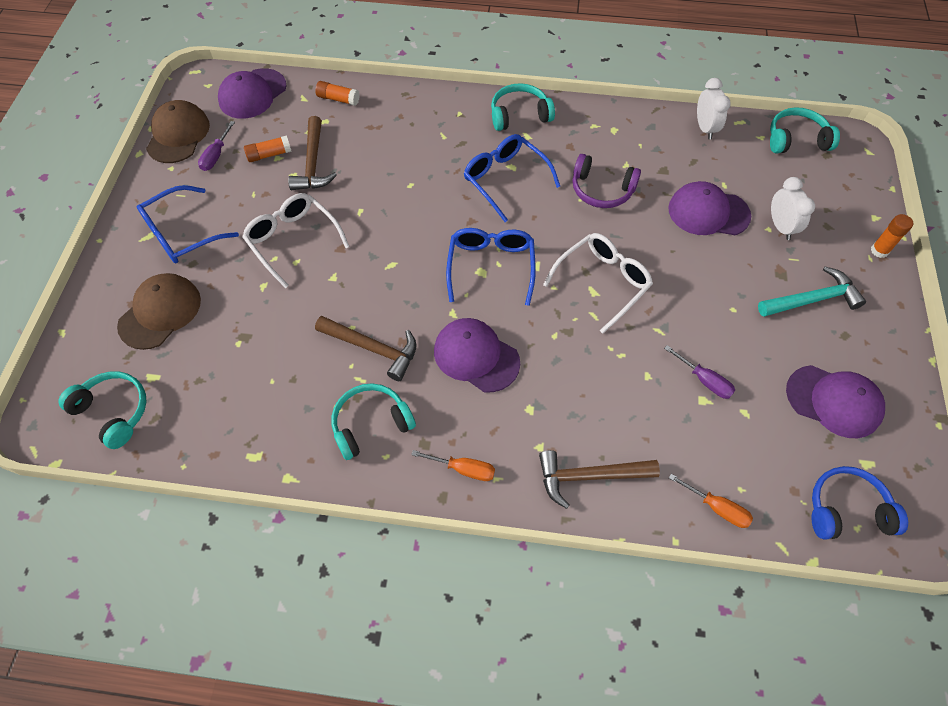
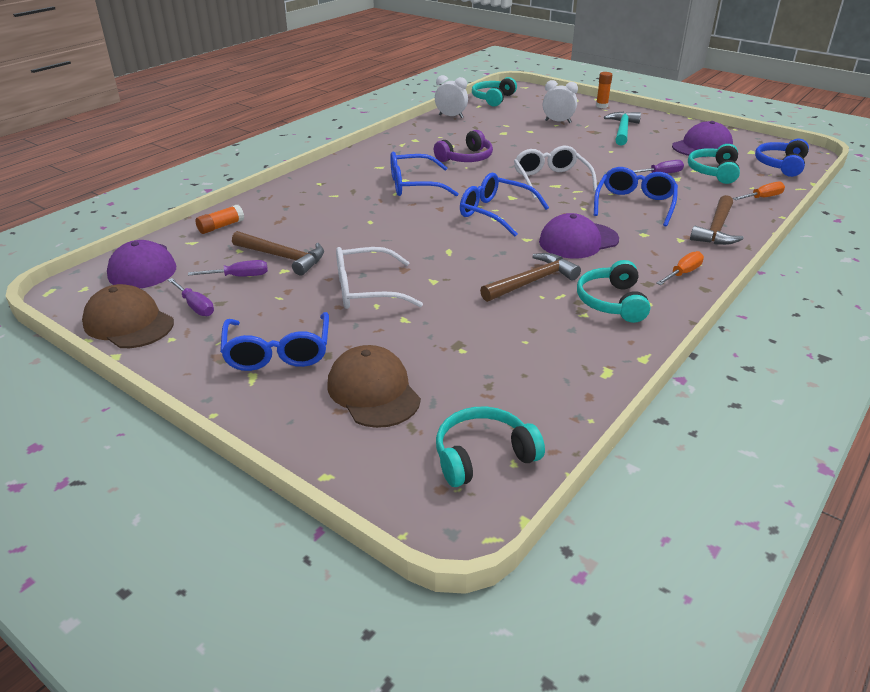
camera: 60 degrees left, 25 degrees down
orange glue stick [244,136,292,162] -> purple screwdriver [188,260,268,277]
turquoise headphones [491,83,555,131] -> turquoise headphones moved to [688,144,740,184]
purple cap [668,181,751,235] -> none
none -> blue glasses [594,167,678,227]

